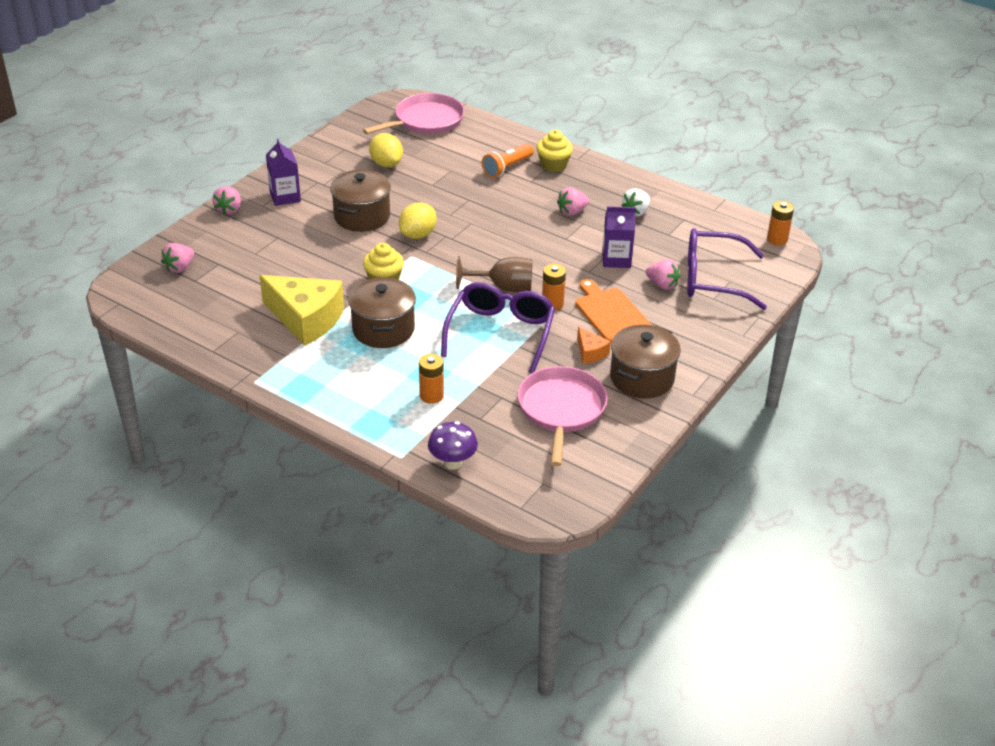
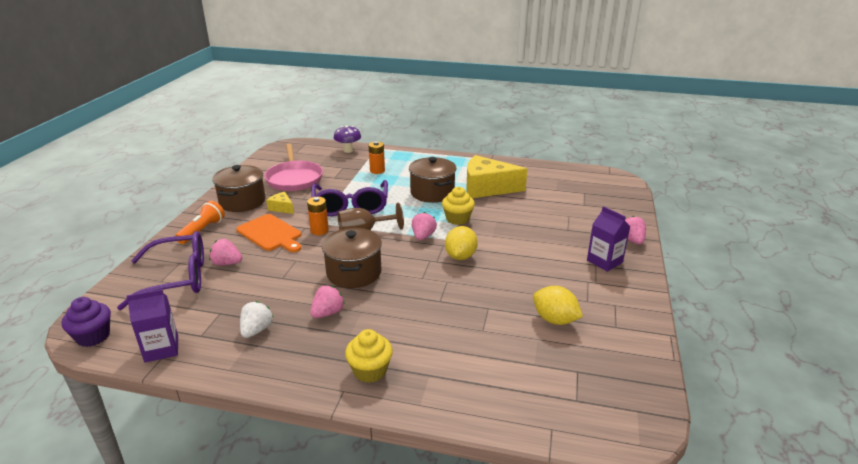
camera: 160 degrees right, 10 degrees down
pink strawberry [161,243,194,273] -> pink strawberry moved to [412,212,437,240]
brown pot [330,170,391,232] -> brown pot moved to [322,228,382,288]
pink pan [363,93,465,134] -> none
orange flashlight [482,144,534,178] -> orange flashlight moved to [175,201,225,244]
orange cheese [577,327,611,364] -> yellow cheese [266,192,294,214]
purple carton [602,206,636,268] -> purple carton moved to [126,289,178,363]
orange battery [767,201,794,245] -> purple cupcake [62,297,111,347]

